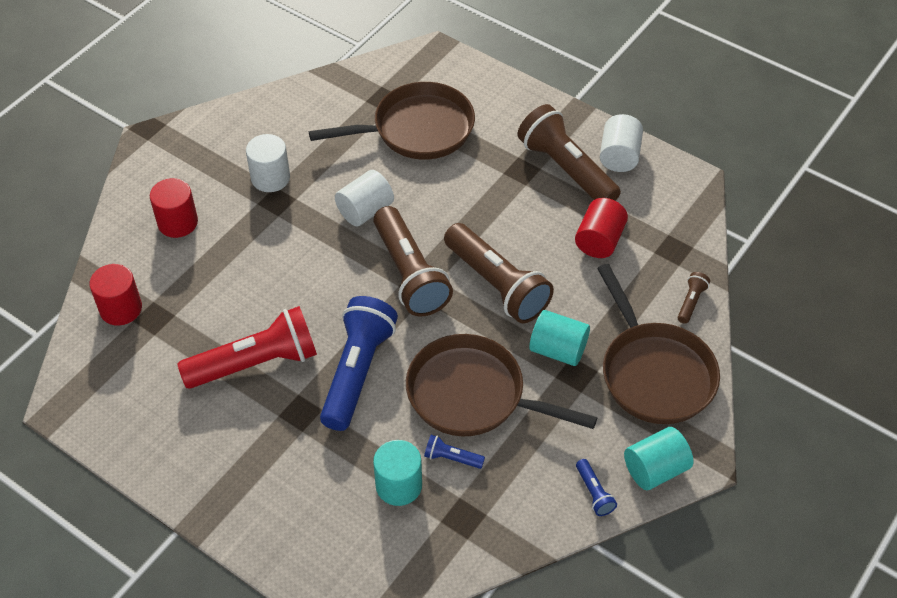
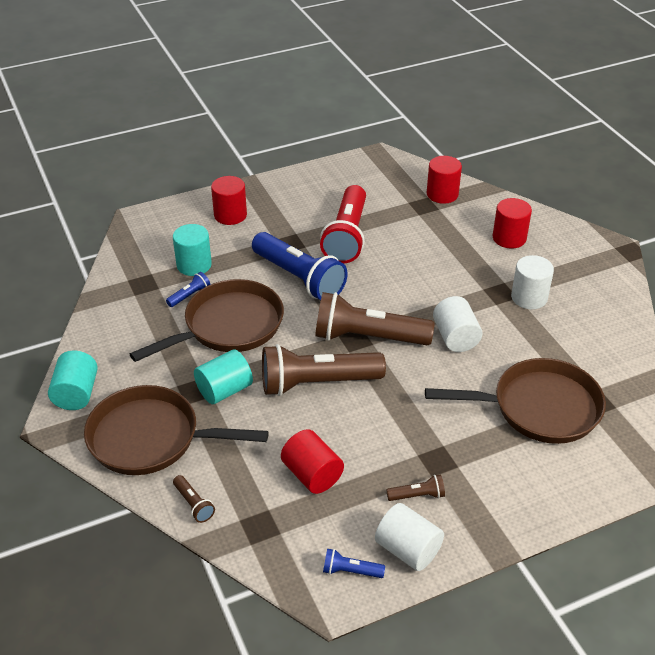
camera: 120 degrees right, 10 degrees down
brown pan [309,82,475,160] -> brown pan turned 105 degrees counterclockwise [425,358,606,444]
brown flashlight [517,104,621,201] -> brown flashlight [386,475,445,501], size x0.42
blue flashlight [576,459,617,516] -> blue flashlight moved to [323,549,385,578]
none -> red cylinder [211,176,247,225]

